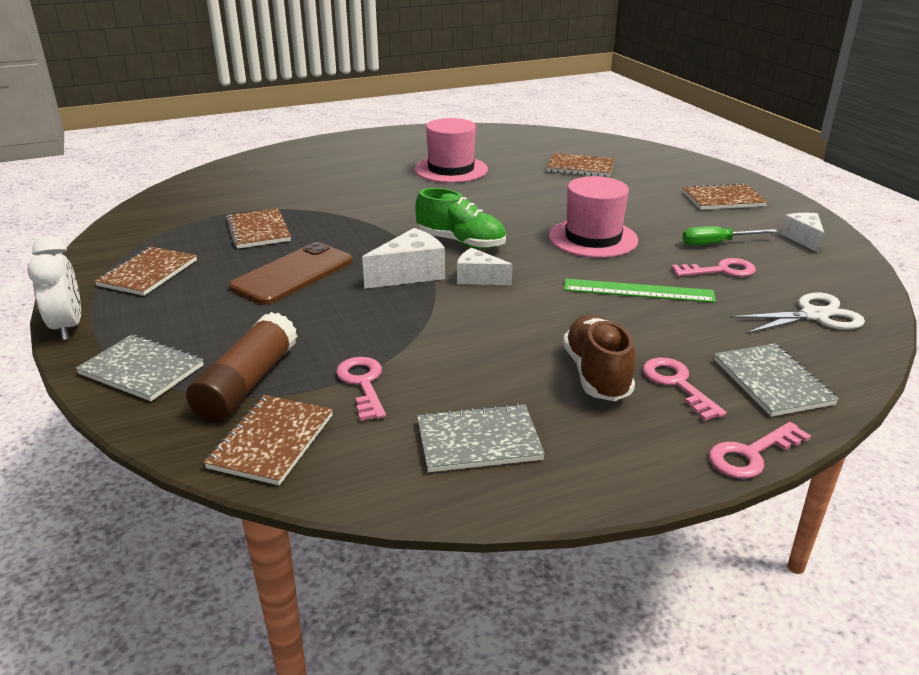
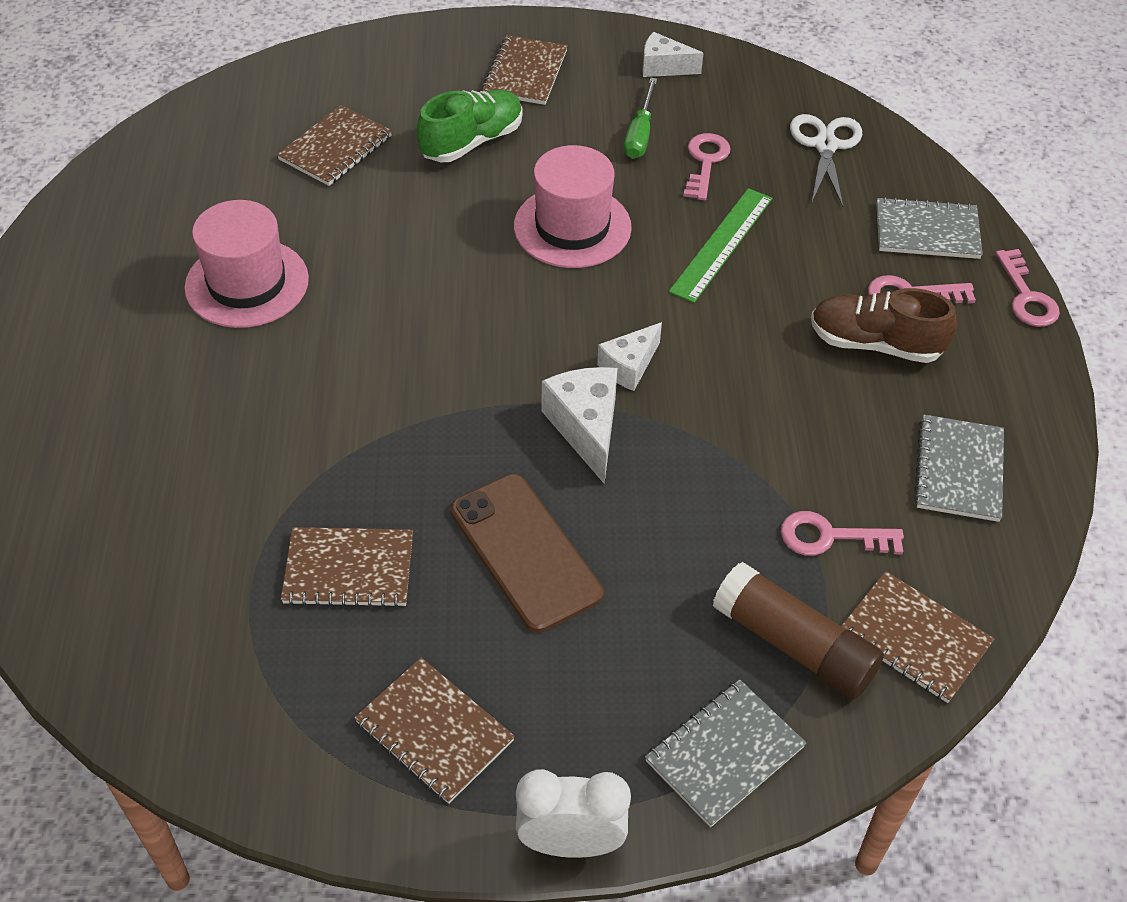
camera: 70 degrees left, 20 degrees up
green shoe [415,188,506,249] -> green shoe moved to [417,90,523,162]

